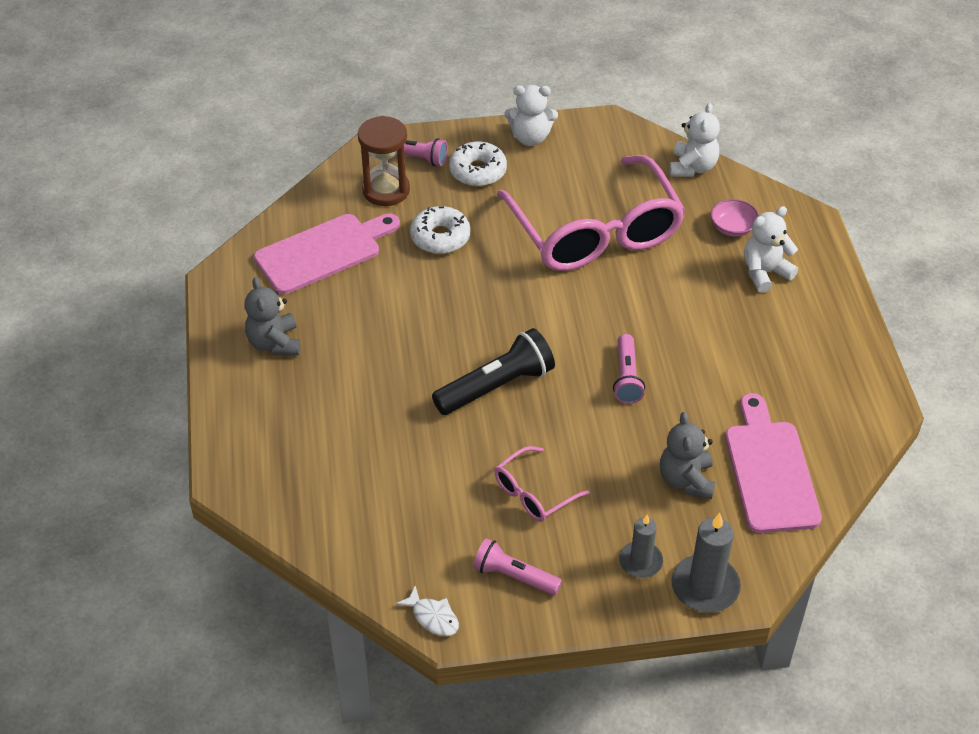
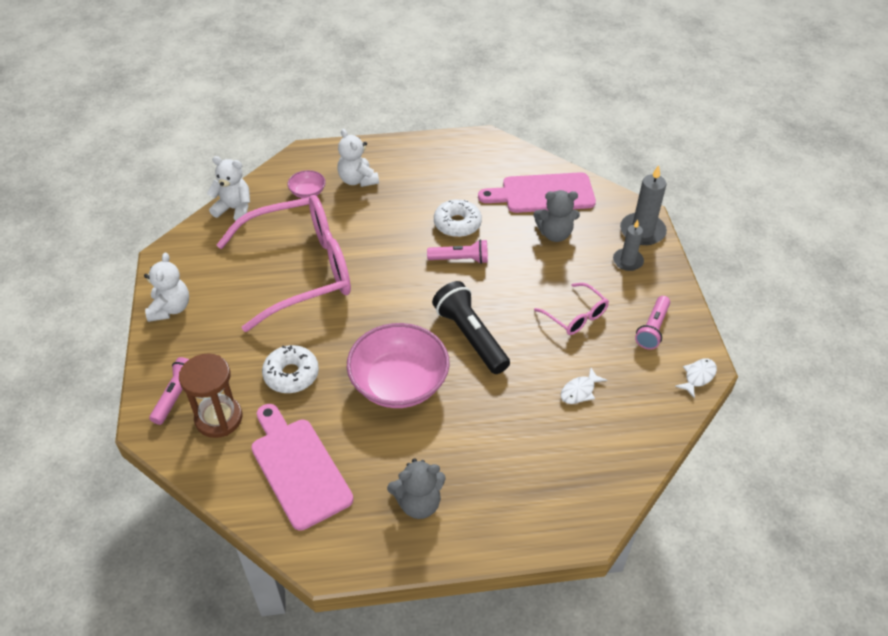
camera: 90 degrees left, 0 degrees up
white donut [449,141,507,187] -> white donut moved to [434,199,482,237]
none -> pink bowl [347,323,450,408]
none -> white fish [560,368,607,404]

